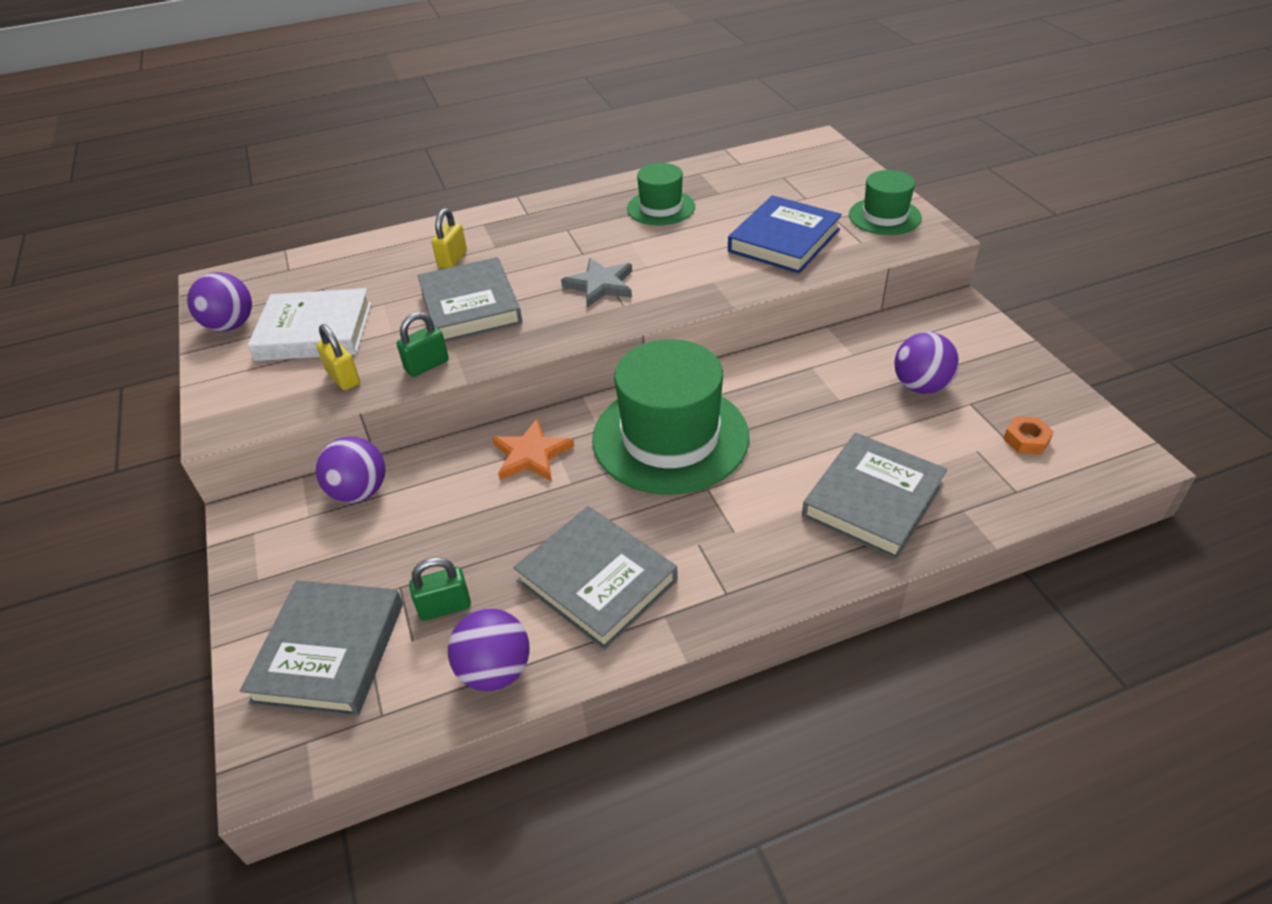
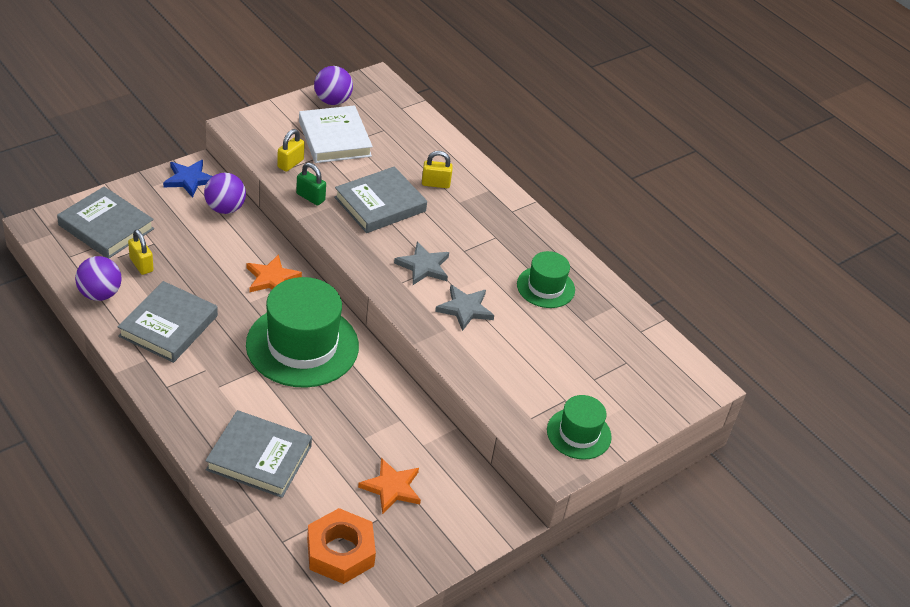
camera: 65 degrees right, 0 degrees up
grey book [240,580,403,716] -> grey book turned 45 degrees clockwise [57,186,154,258]
green padlock [409,557,471,621] -> yellow padlock [128,230,154,275]
blue book [728,195,842,273] -> none
purple ball [894,332,959,394] -> orange star [358,458,421,514]
orange nut [1003,416,1054,455] -> orange nut [307,508,376,584], size x2.09
none -> blue star [163,160,213,198]
none -> grey star [435,284,494,331]

